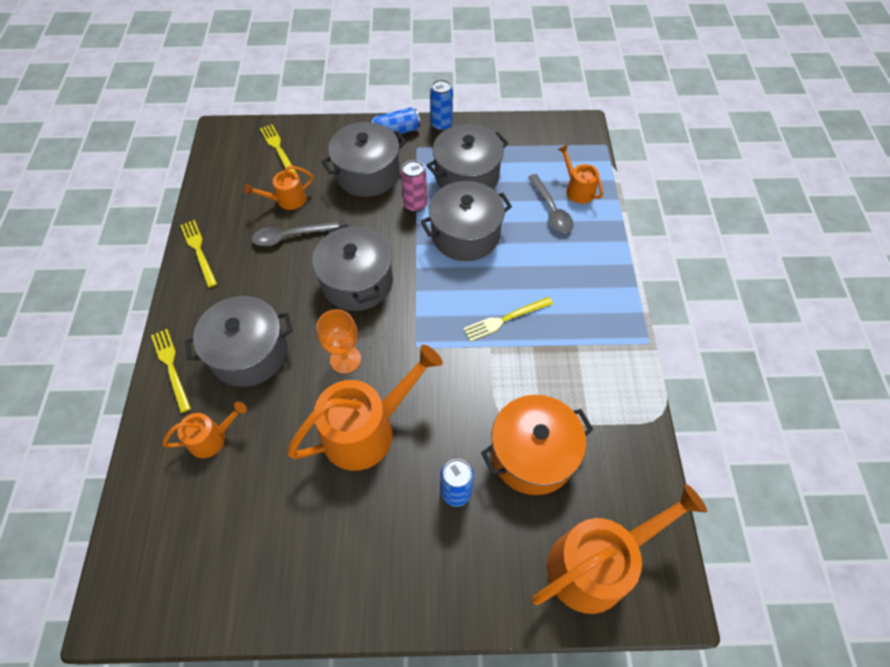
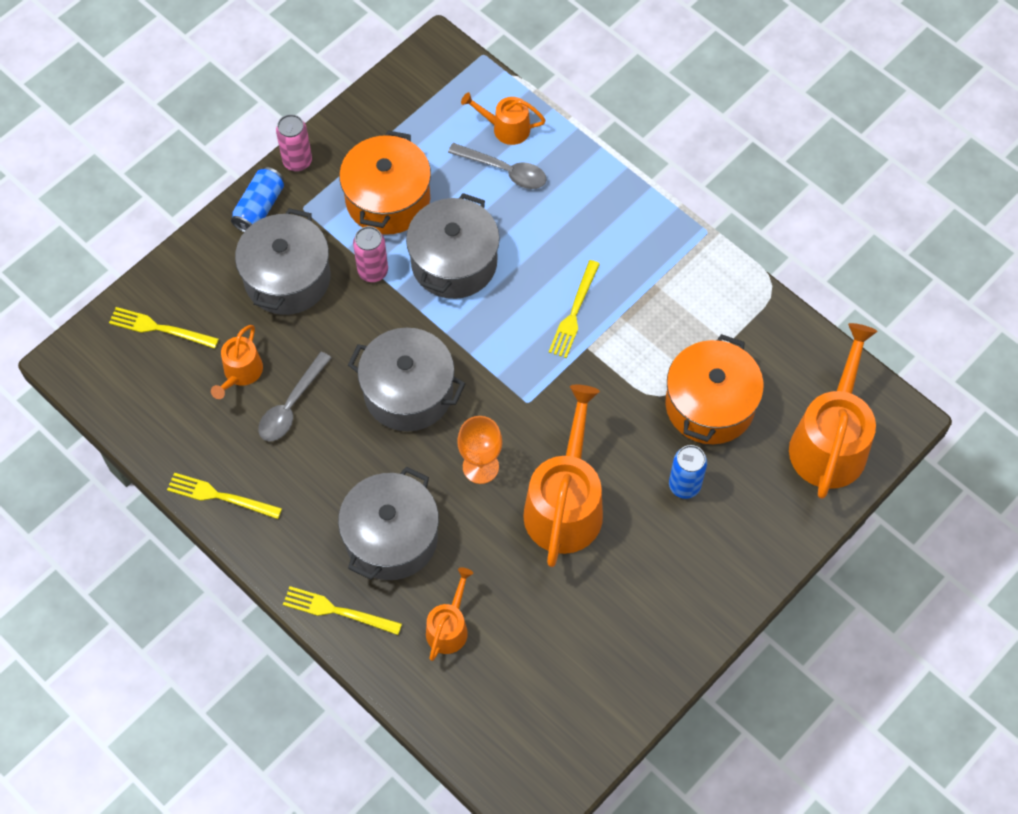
camera: 45 degrees left, 5 degrees up
grey pot [426,124,509,189] -> orange pot [339,130,431,235]
blue can [430,79,453,131] -> pink can [276,114,312,172]

